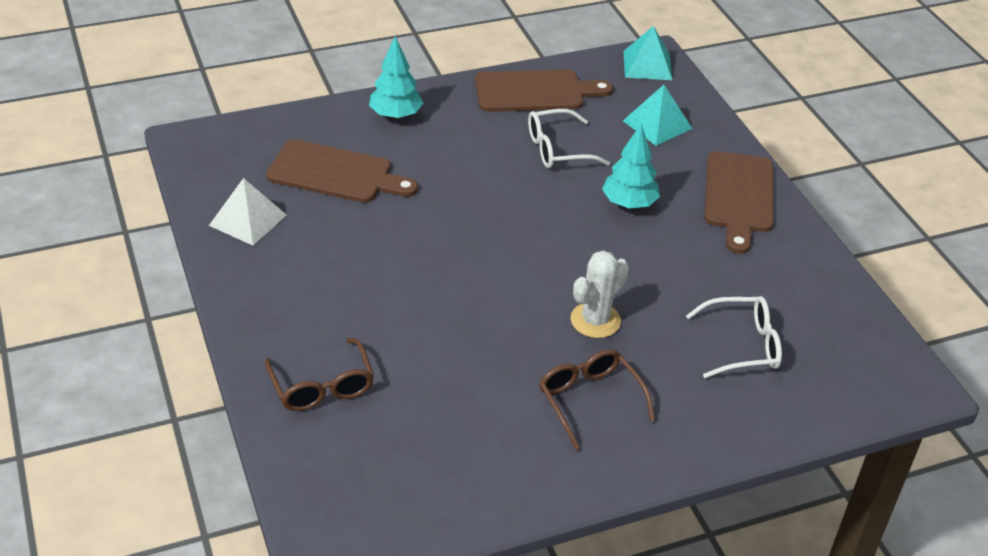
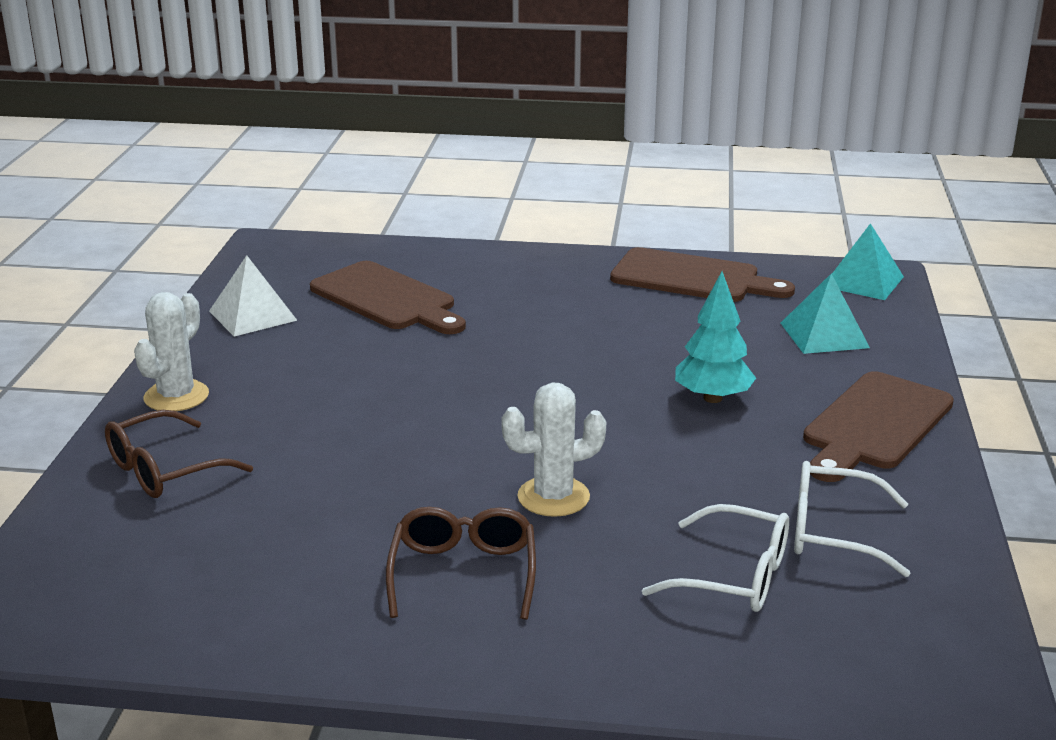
camera: 30 degrees right, 15 degrees down
brown glasses [265,338,374,411] -> brown glasses turned 45 degrees clockwise [105,410,253,498]
turquoise tree [369,36,423,119] -> none
white glasses [528,109,610,168] -> white glasses moved to [794,461,911,577]
none -> white cactus [134,292,209,411]

